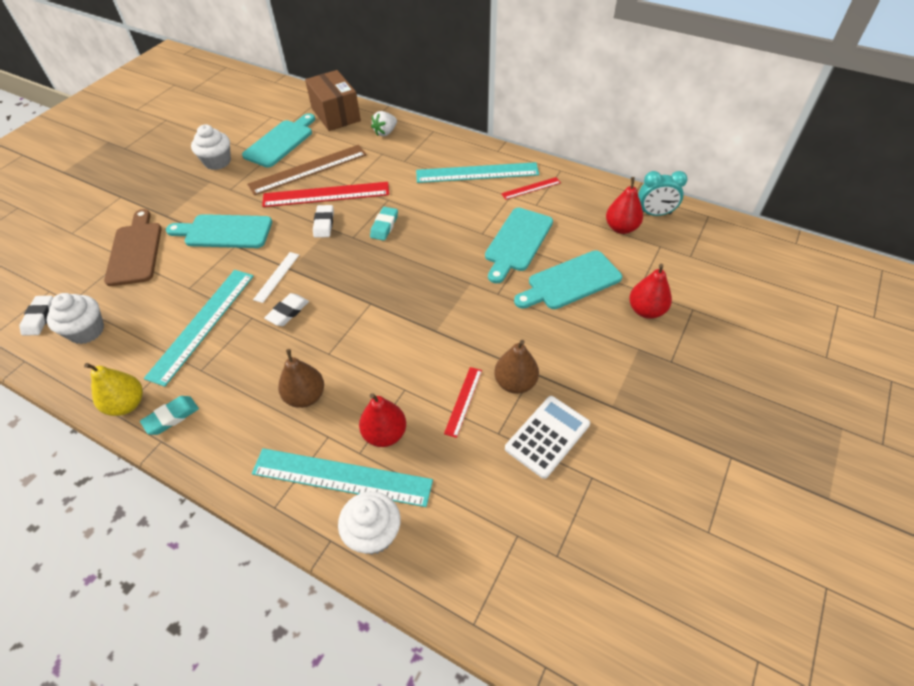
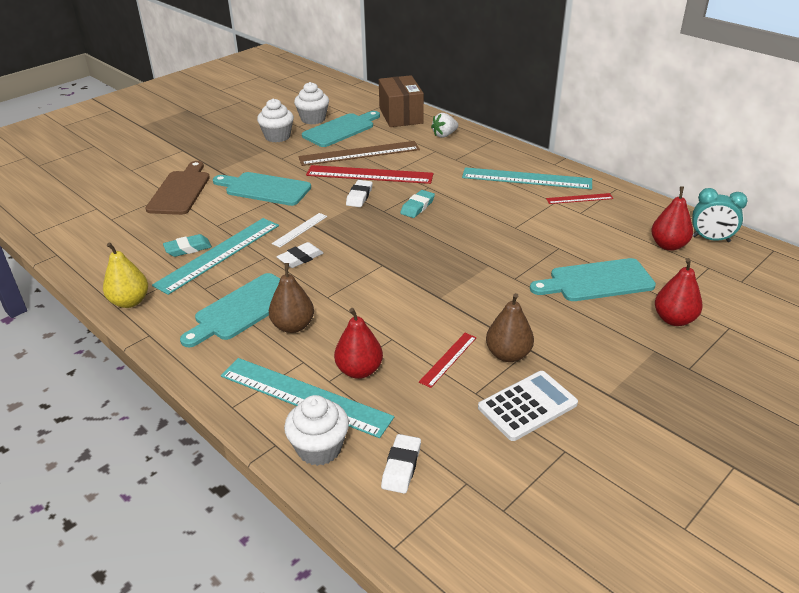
camera: 15 degrees right, 15 degrees down
white eraser [19,296,53,336] -> white eraser moved to [381,434,421,494]
white cupcake [46,293,104,344] -> white cupcake moved to [294,82,329,124]
turquoise eraser [140,396,199,435] -> turquoise eraser moved to [163,234,212,257]
turquoise cutting board [485,208,553,284] -> turquoise cutting board moved to [180,273,280,347]

